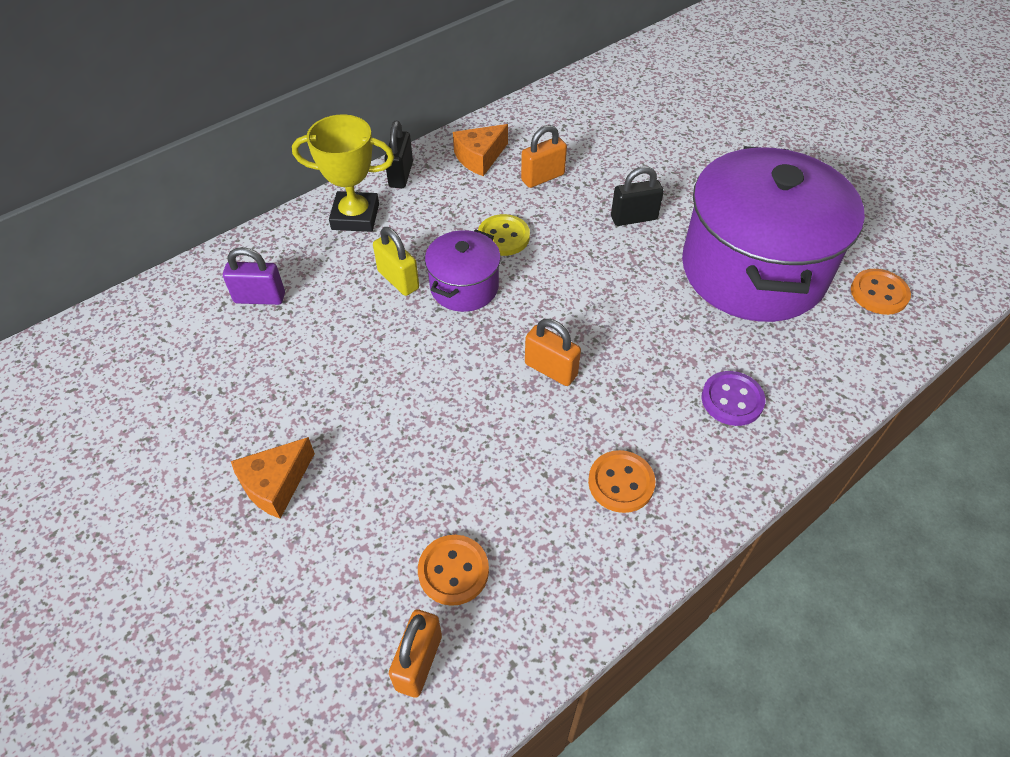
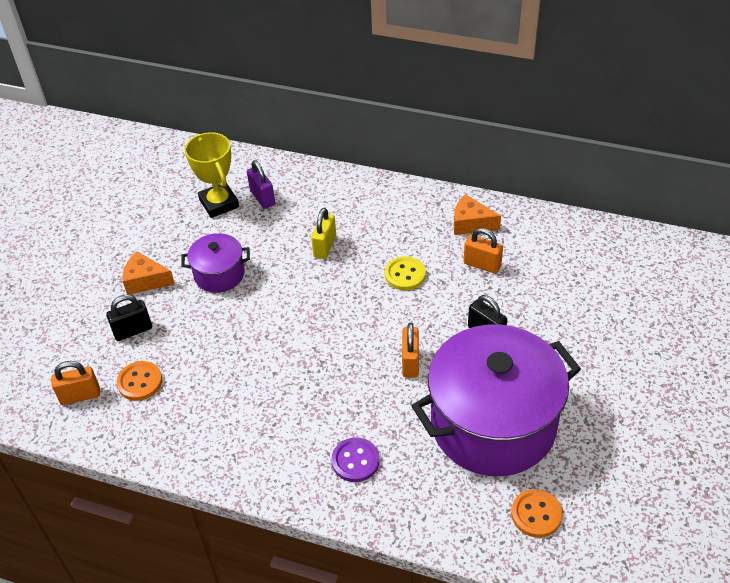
camera: 60 degrees right, 5 degrees down
yellow trophy [292,114,394,232] -> yellow trophy moved to [185,132,239,218]
black padlock [384,121,413,188] -> black padlock moved to [106,295,152,341]
purple pot [425,229,501,312] -> purple pot moved to [181,233,250,293]
orange padlock [525,319,581,386] -> orange padlock moved to [402,323,419,378]
orange button [588,450,655,513] -> none

